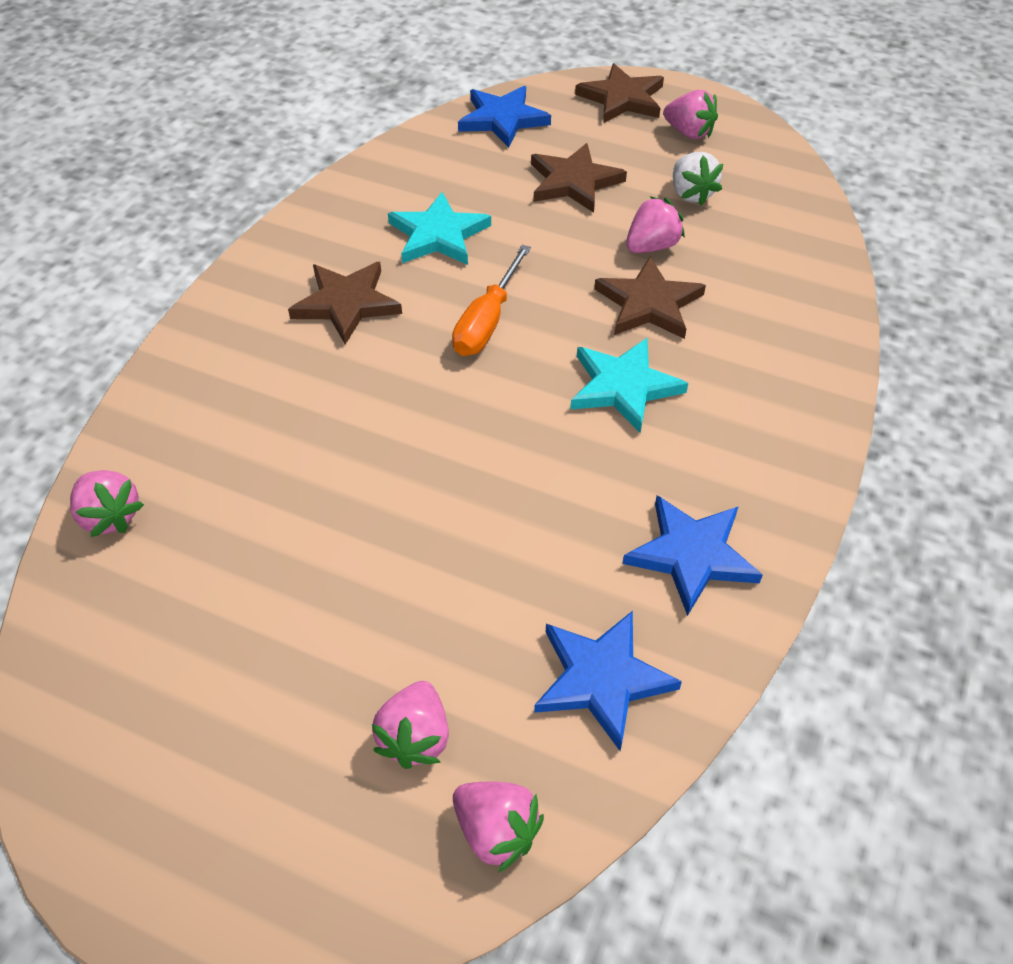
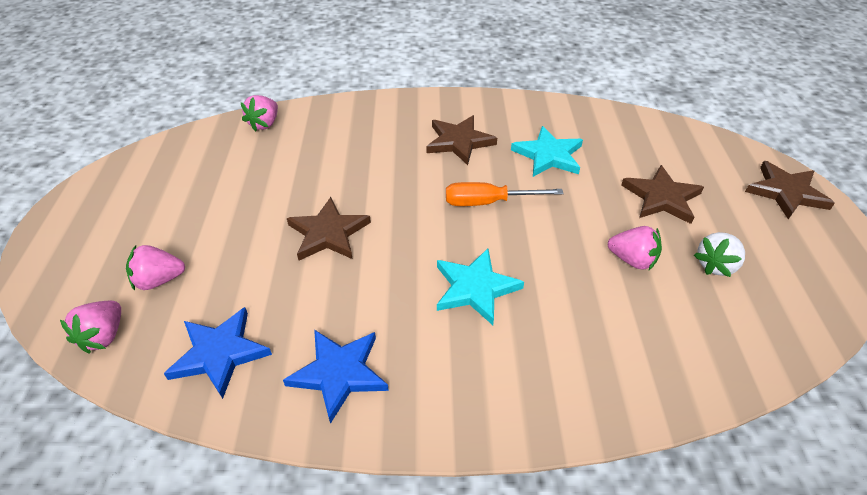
camera: 65 degrees right, 5 degrees down
blue star [458,86,551,148] -> none
brown star [594,257,706,339] -> brown star moved to [287,197,371,260]
pink strawberry [663,90,718,139] -> none

